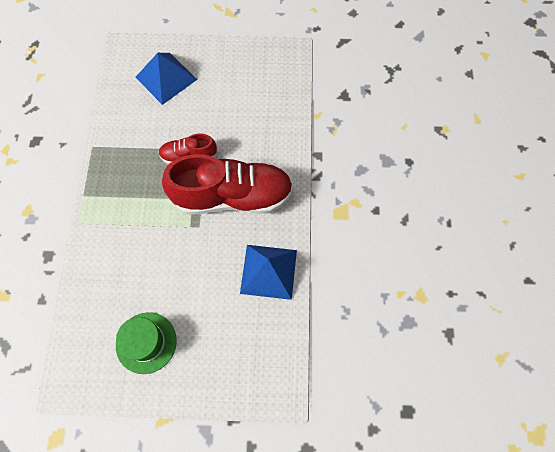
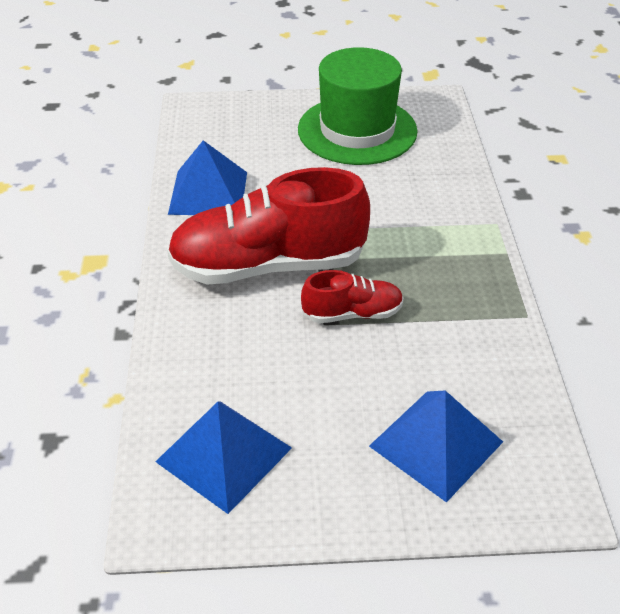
camera: 175 degrees right, 25 degrees down
green hat [116,312,177,374] -> green hat [298,47,417,165], size x1.62
none -> blue pyramid [155,401,292,514]

